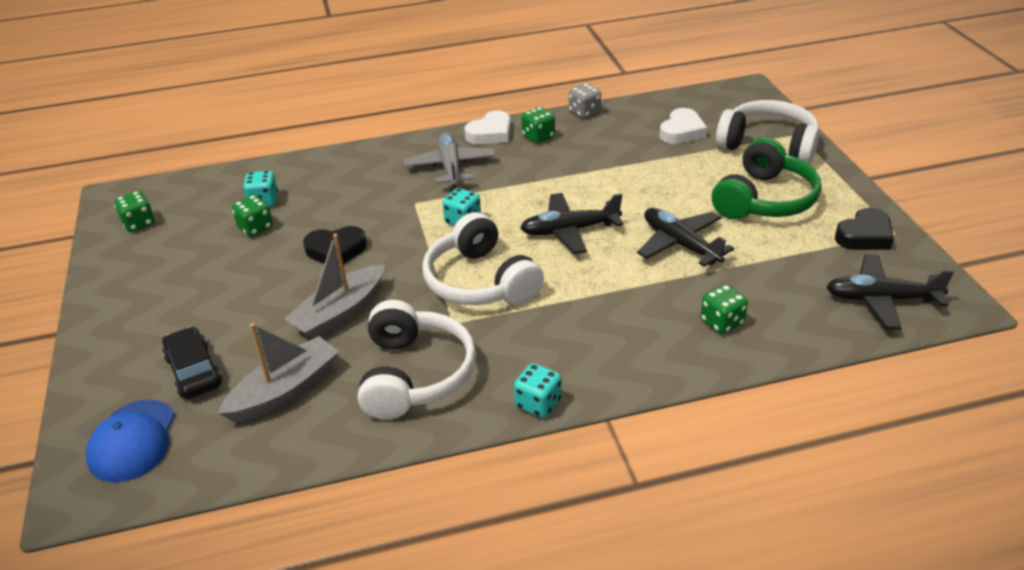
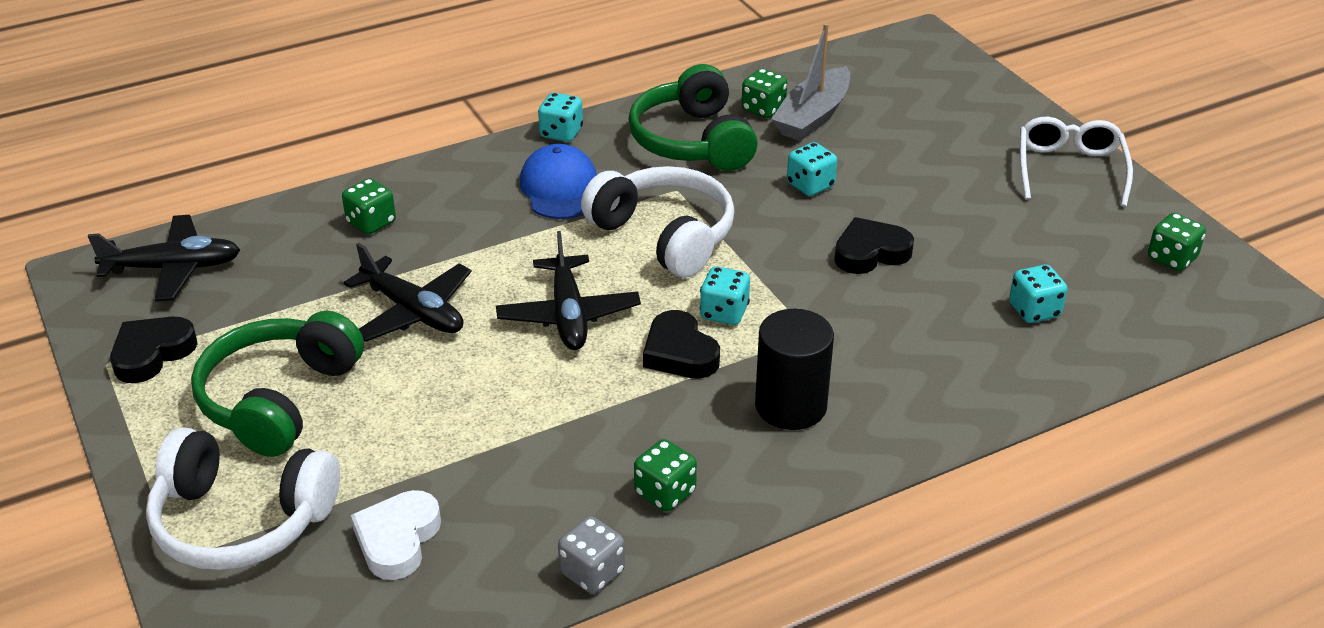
camera: 165 degrees right, 0 degrees up
blue cap [86,399,175,483] -> blue cap moved to [520,144,597,219]
black car [162,326,222,399] -> none
green dice [232,195,273,237] -> green dice moved to [742,69,787,118]
grey boat [284,234,384,339] -> turquoise dice [787,142,837,196]
white headphones [358,300,476,420] -> green headphones [628,64,758,171]
grey plane [404,132,496,187] -> black cylinder [755,309,834,430]
white heart [464,110,511,144] -> none
black plane [520,193,623,254] -> black plane turned 105 degrees clockwise [496,231,641,350]
none -> black heart [643,310,720,379]
none -> white glasses [1020,117,1133,207]

